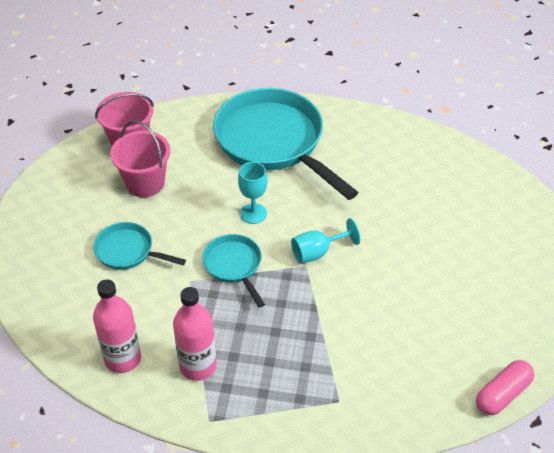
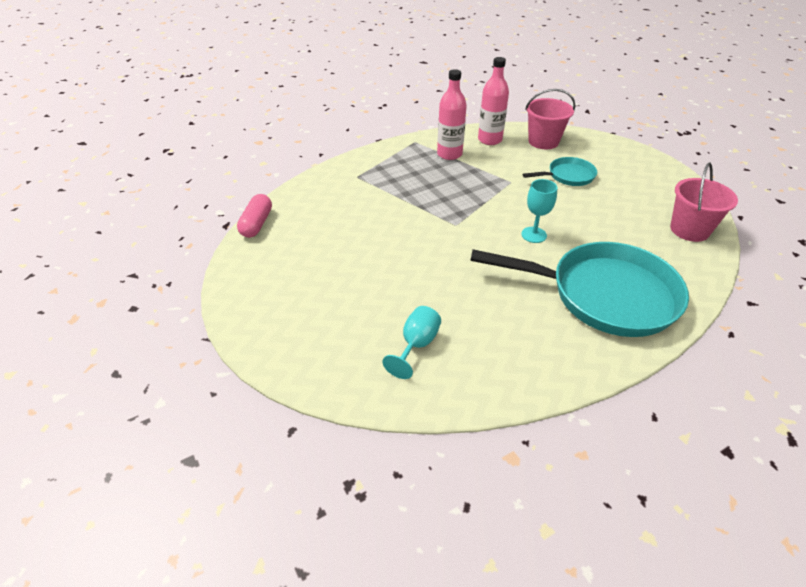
camera: 140 degrees right, 5 degrees down
pink bucket [110,120,170,197] -> pink bucket moved to [525,89,575,149]
turquoise pan [202,234,265,307] -> none
turquoise goblet [291,218,360,264] -> turquoise goblet moved to [382,306,441,379]

